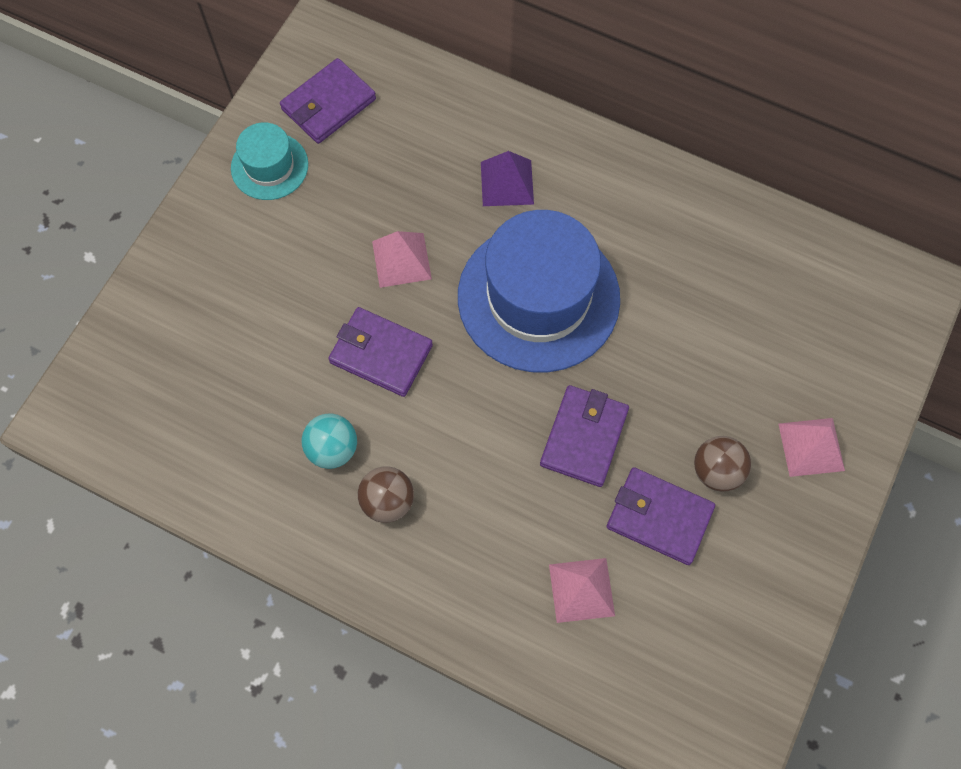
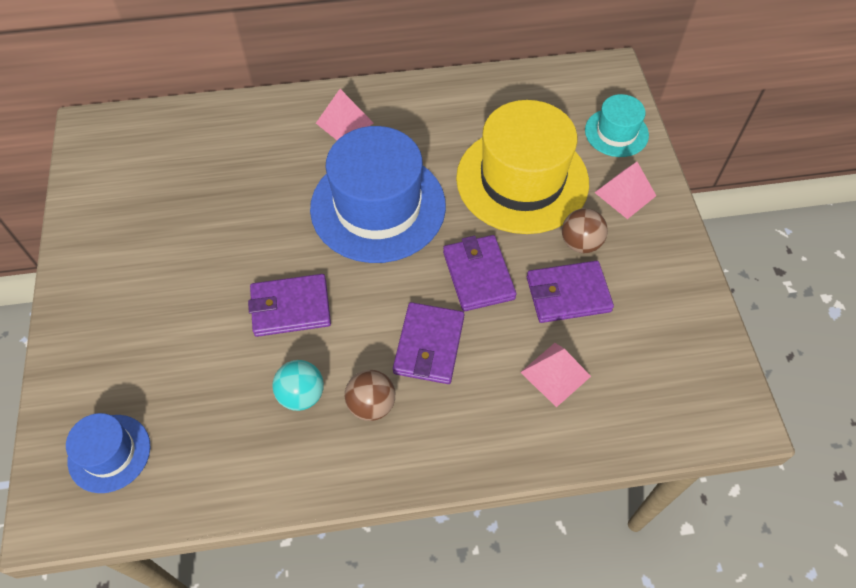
camera: 35 degrees left, 10 degrees down
turquoise hat [231,123,308,200] -> turquoise hat moved to [585,94,649,157]
purple wallet [280,58,376,144] -> purple wallet moved to [393,302,464,384]
pink pyramid [372,231,432,288] -> pink pyramid moved to [316,89,373,140]
purple pyramid [481,151,534,206] -> none
none -> blue hat [66,413,151,493]
none -> yellow hat [456,100,589,234]

